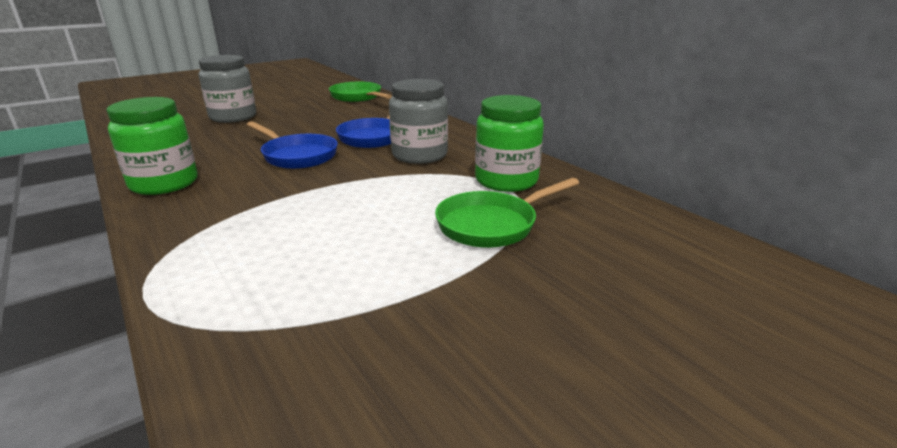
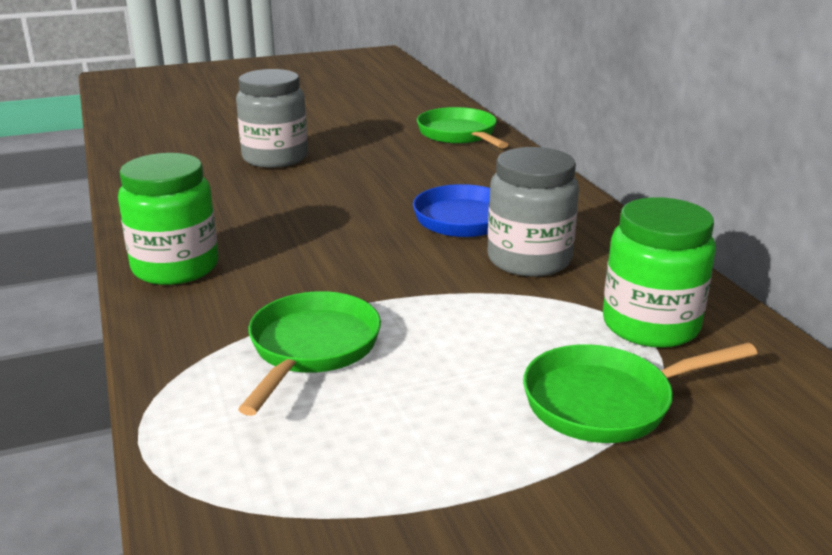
camera: 15 degrees right, 0 degrees up
blue pan [247,121,338,169] -> none
none -> green pan [238,291,381,416]

